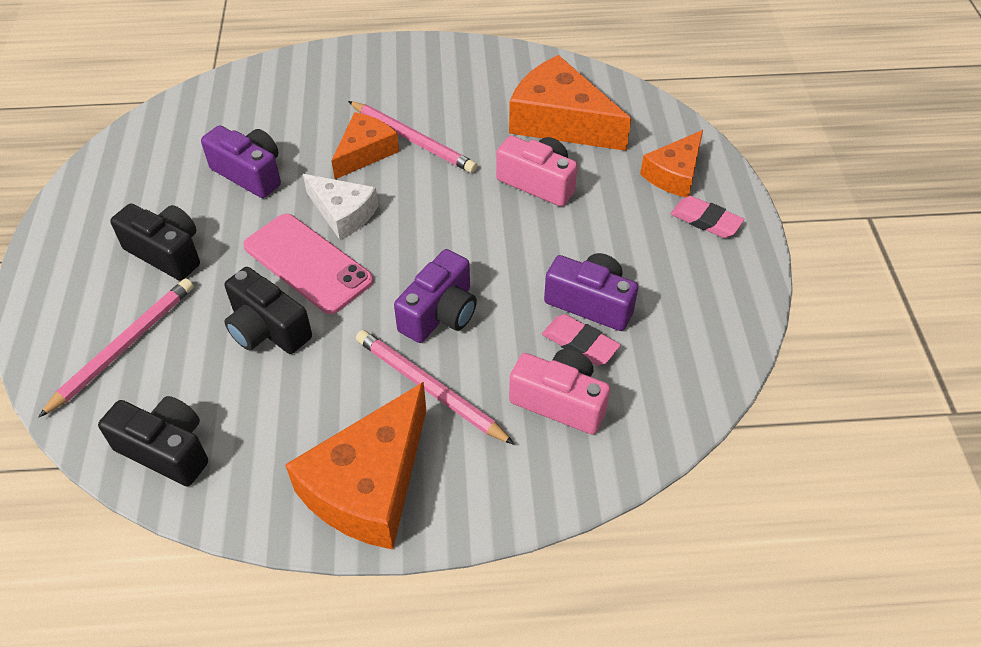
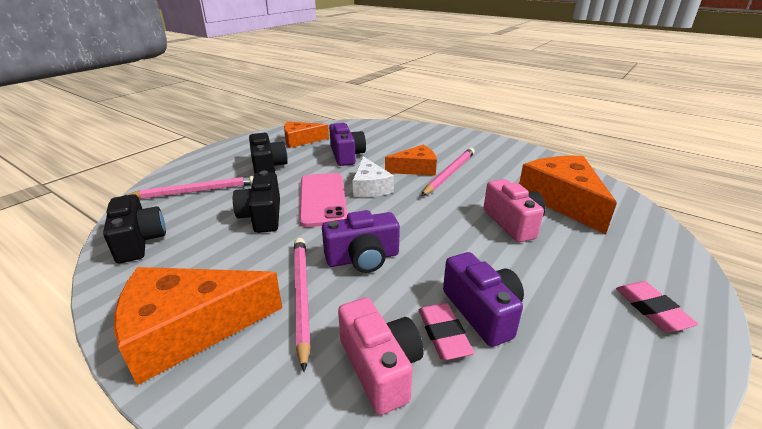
camera: 40 degrees right, 20 degrees down
pink pencil [348,101,477,173] -> pink pencil turned 135 degrees counterclockwise [421,148,475,196]
orange cheese [640,130,703,197] -> orange cheese moved to [284,122,329,148]

